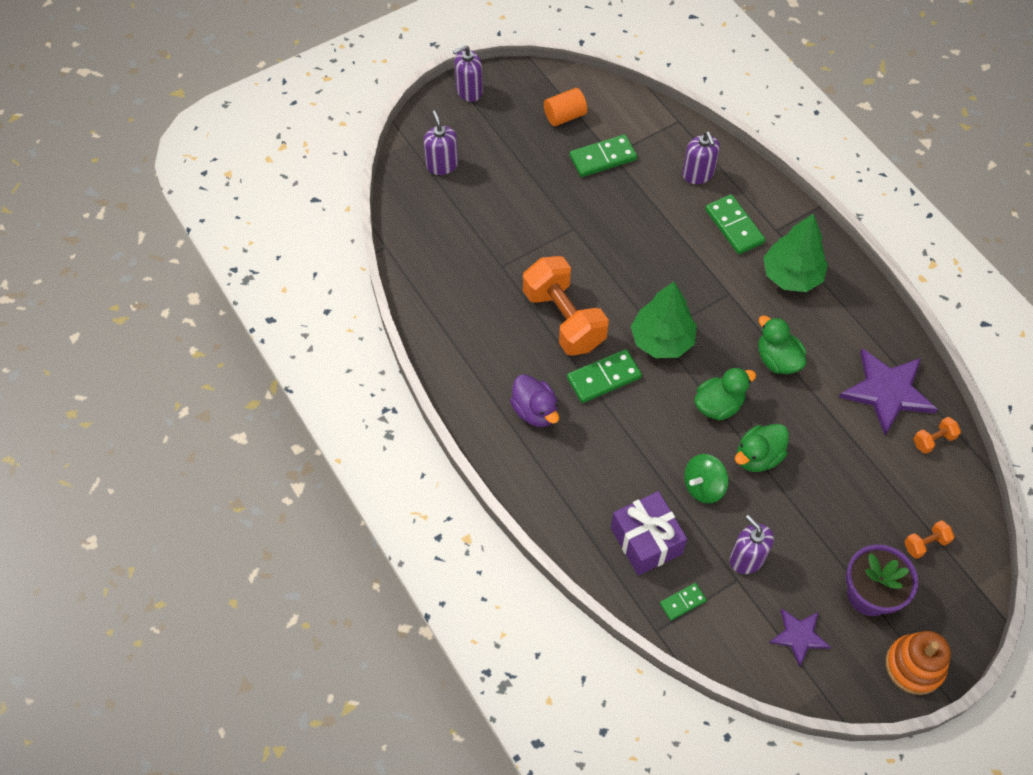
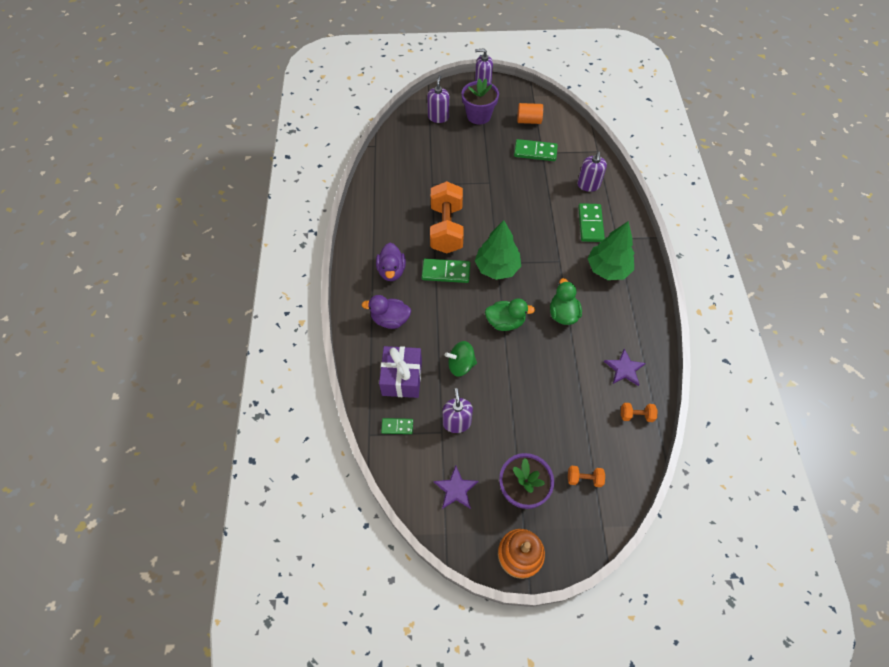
camera: 30 degrees right, 0 degrees up
green duck [735,424,789,472] -> none
purple star [839,348,938,435] -> purple star [604,349,646,386], size x0.57
none -> purple duck [361,295,411,329]
none -> purple flower pot [461,78,499,125]

